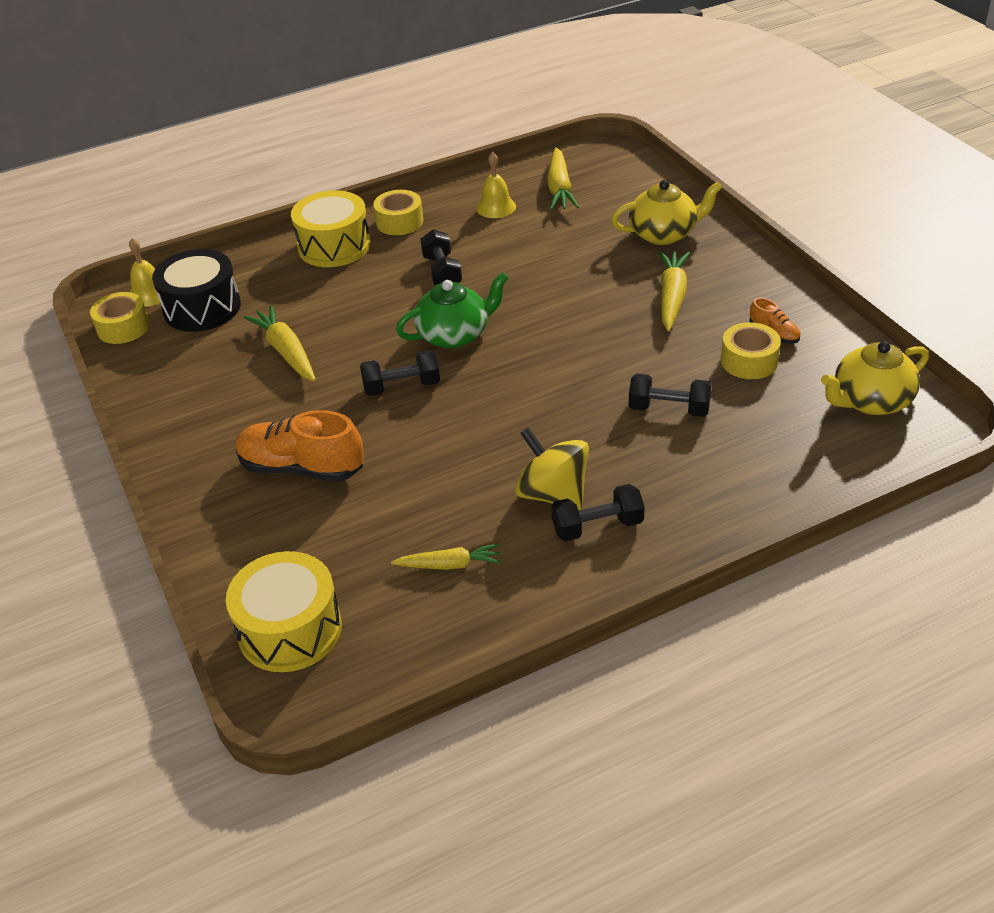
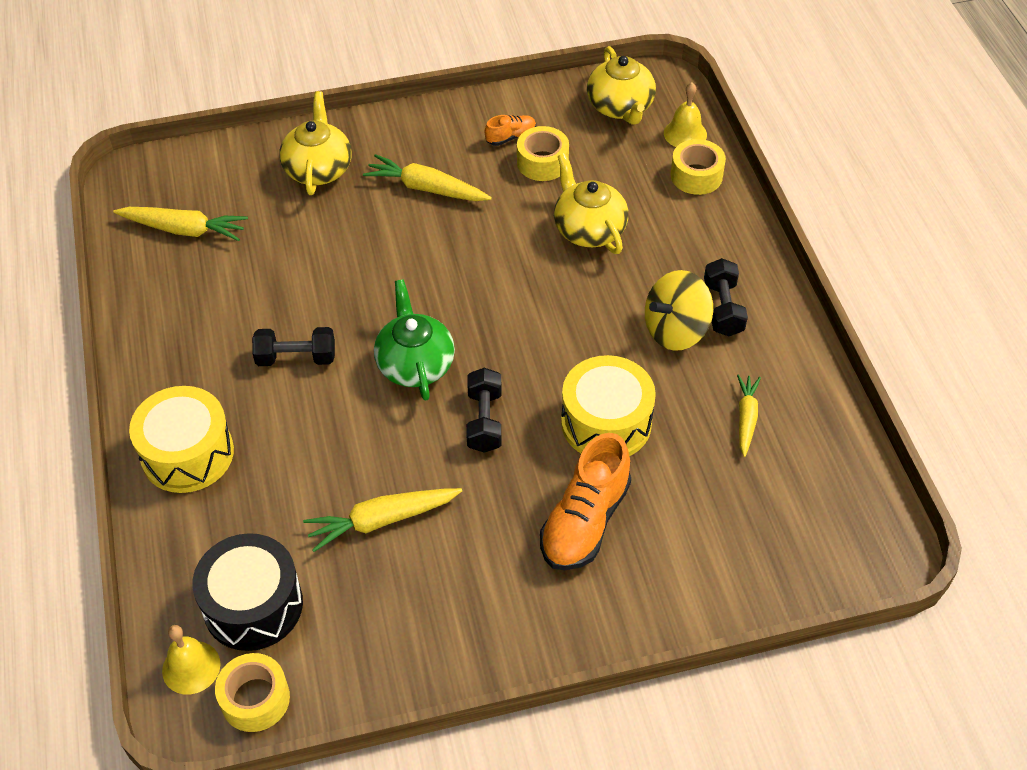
camera: 80 degrees left, 10 degrees up
yellow drum [226,551,342,672] -> yellow drum moved to [561,355,656,456]
yellow tape [373,190,423,235] -> yellow tape moved to [671,139,726,195]
yellow bell [476,152,516,218] -> yellow bell moved to [664,82,707,147]
black dumbbell [629,374,712,417] -> yellow teapot [554,153,629,254]

